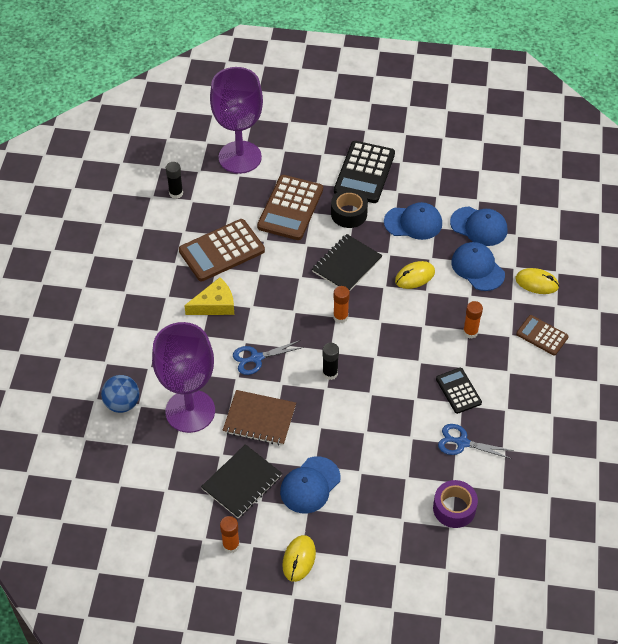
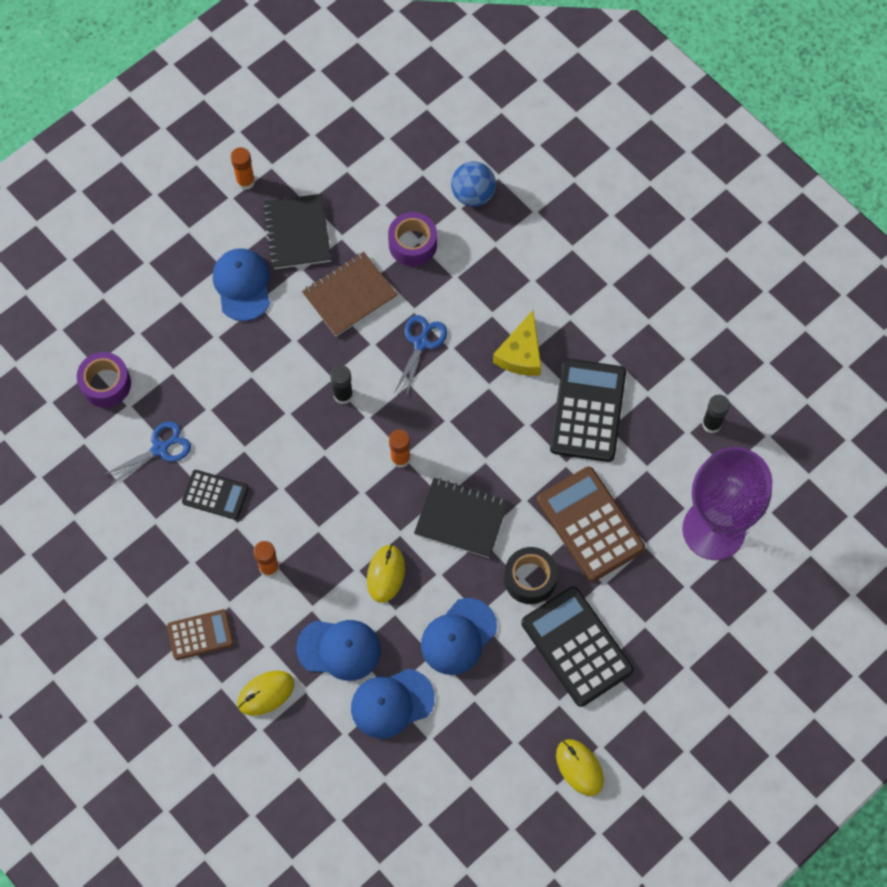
camera: 130 degrees right, 15 degrees up
purple goblet [152,322,215,433] -> purple tape [388,212,437,266]
brown calculator [179,219,265,281] -> black calculator [550,359,626,462]
yellow mouse [282,535,316,582] -> yellow mouse moved to [556,739,604,796]
black notebook [312,234,383,292] -> black notebook turned 60 degrees counterclockwise [414,478,509,558]

